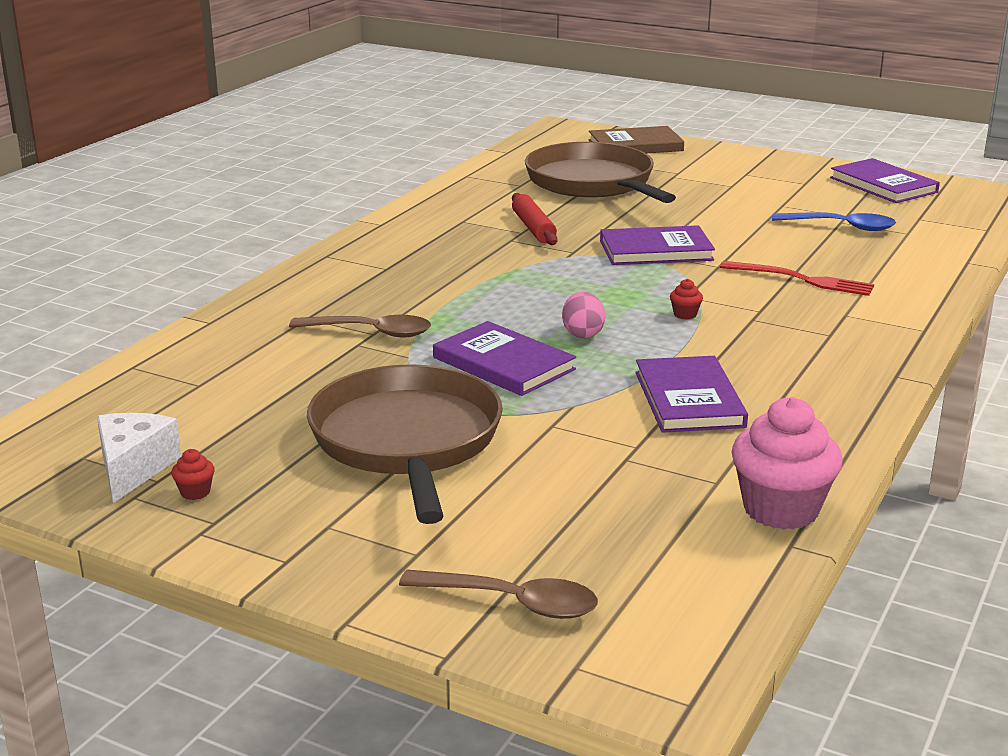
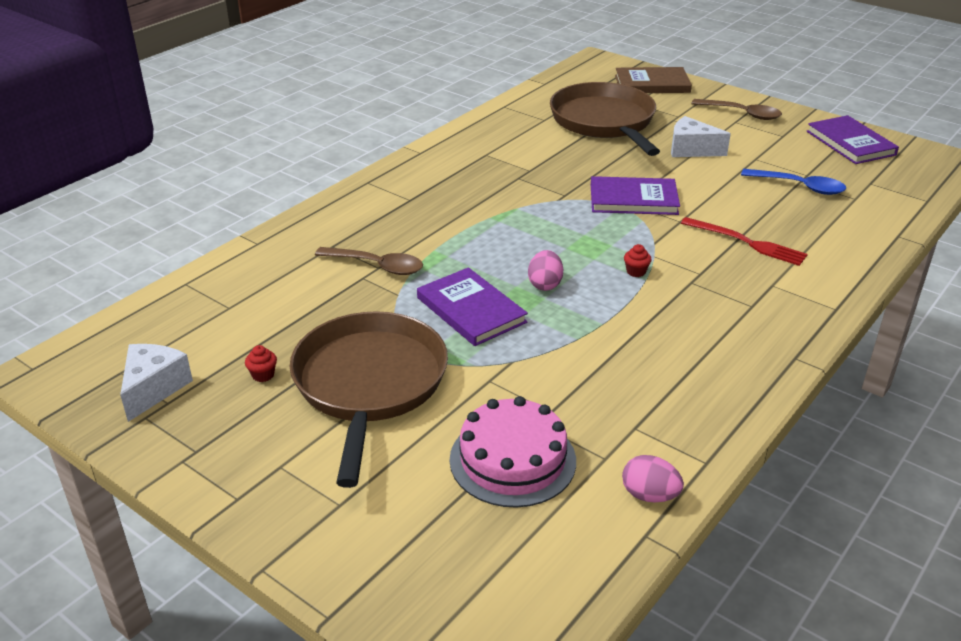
camera: 10 degrees right, 10 degrees up
red cupcake [171,449,215,500] -> red cupcake moved to [245,345,277,382]
brown spoon [399,570,598,619] -> brown spoon moved to [691,99,782,120]
red rolling pin [512,193,557,245] -> none
purple book [635,356,748,433] -> none
pink cupcake [731,397,843,530] -> pink egg [622,455,684,502]
none -> pink cake [450,396,576,508]
none -> white cheese [671,116,731,157]

